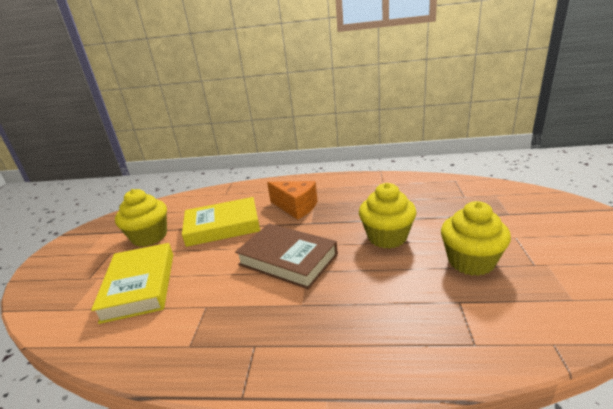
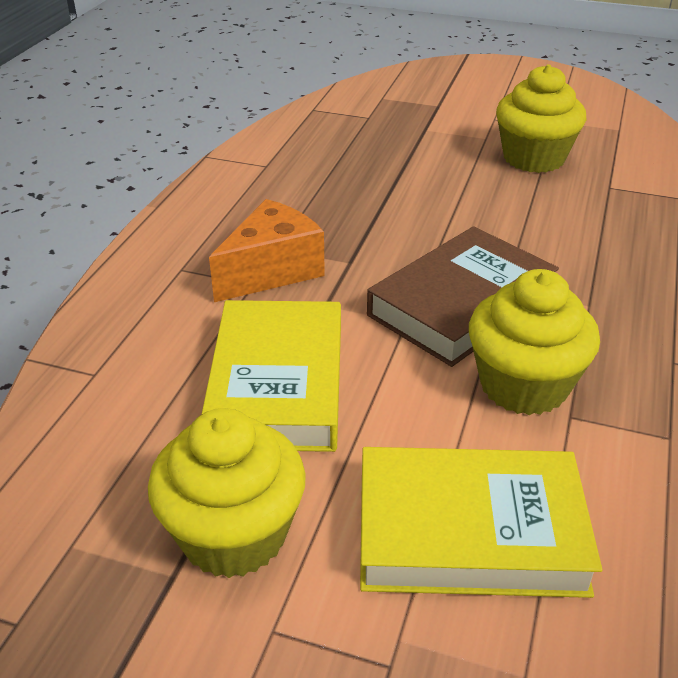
camera: 80 degrees left, 10 degrees up
yellow cupcake [359,183,417,249] -> yellow cupcake moved to [469,269,600,415]

